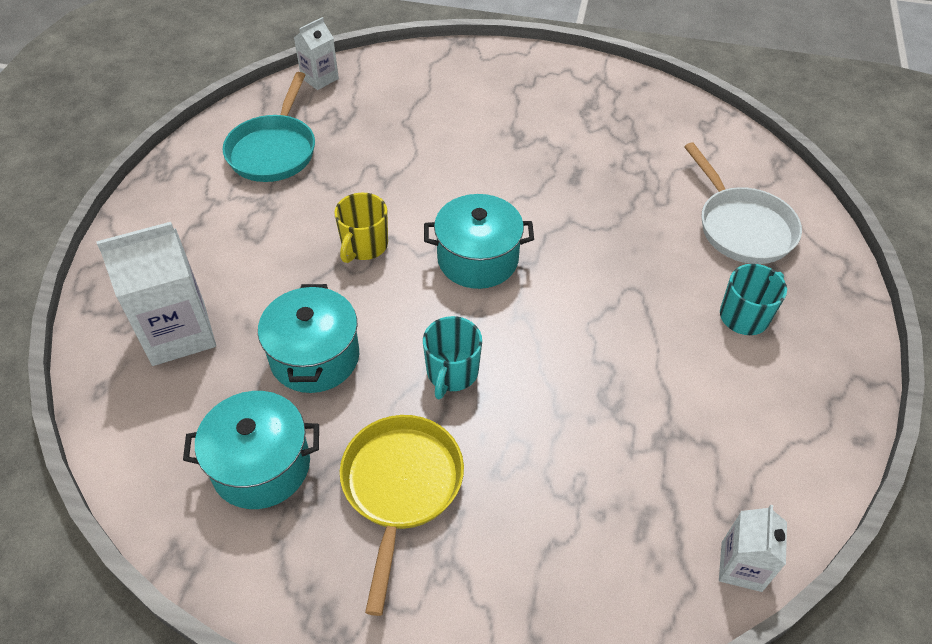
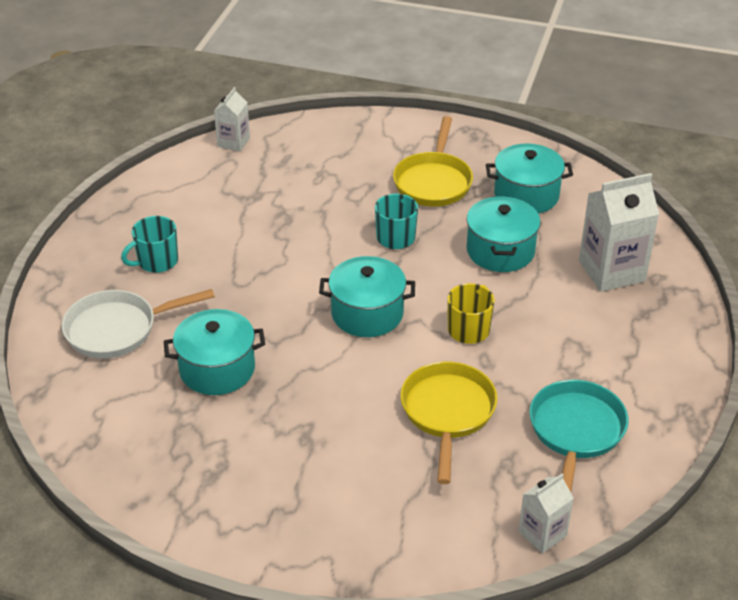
camera: 175 degrees left, 10 degrees down
white pan [684,143,802,264] -> white pan turned 90 degrees counterclockwise [62,289,215,358]
none -> turquoise pot [164,309,265,395]
none -> yellow pan [400,362,497,484]

